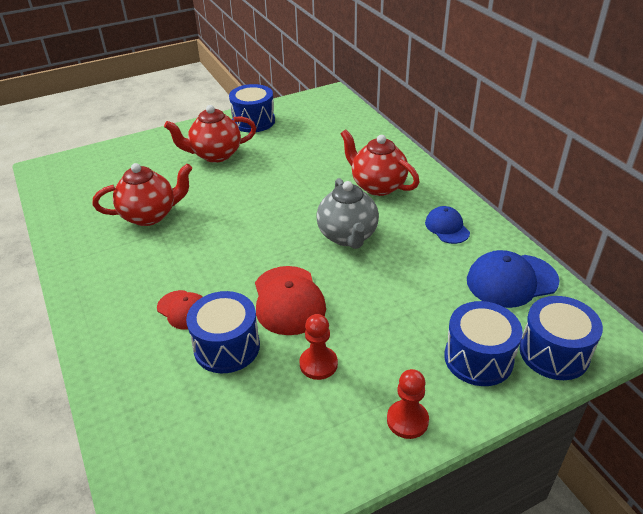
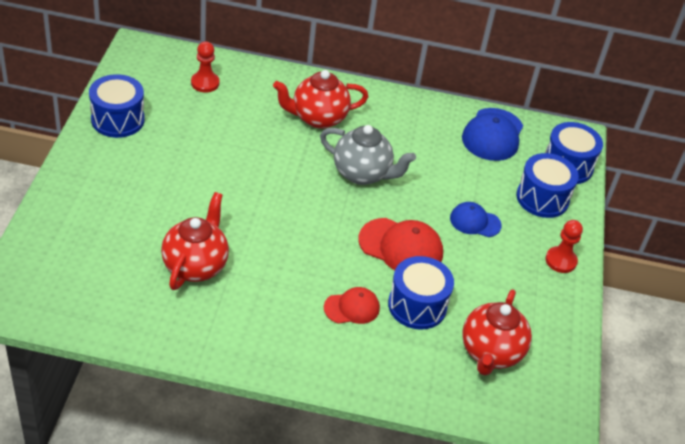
camera: 60 degrees left, 5 degrees up
red teapot [164,105,256,163] -> red teapot moved to [462,289,532,376]
red pawn [299,314,338,380] -> red pawn moved to [191,41,219,92]
blue cap [425,206,470,244] -> blue cap moved to [450,202,502,237]

